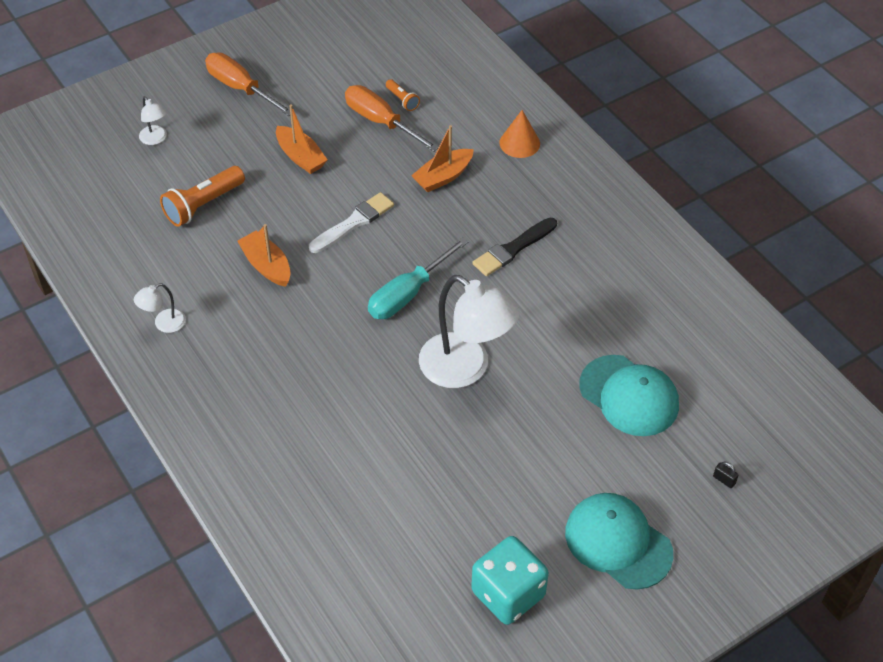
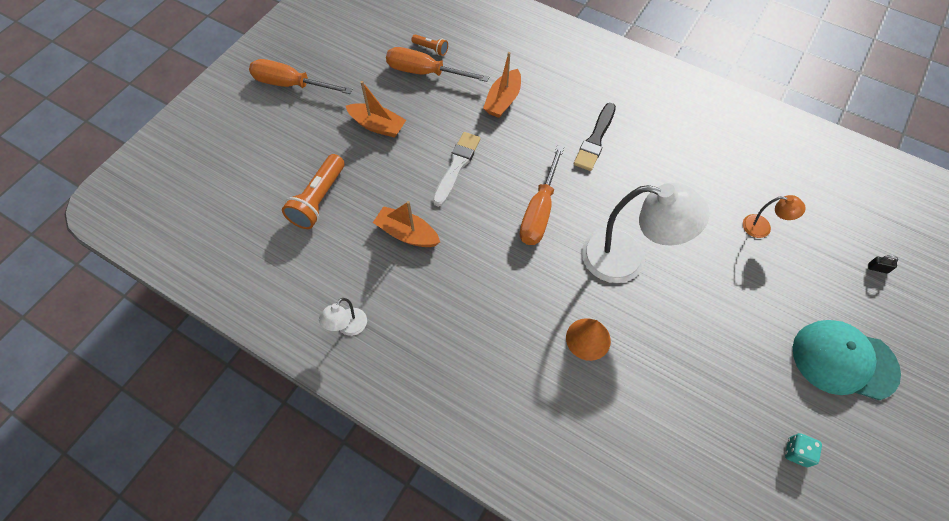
camera: 25 degrees left, 10 degrees up
white lamp [139,96,167,145] -> none
turquoise screwdriver [368,237,469,319] -> orange screwdriver [520,145,564,245]
turquoise dice [471,536,549,625] -> turquoise dice [785,433,822,467], size x0.45
orange cone [499,110,540,158] -> orange cone moved to [566,318,611,361]
turquoise cap [579,355,679,436] -> orange lamp [743,195,806,238]

